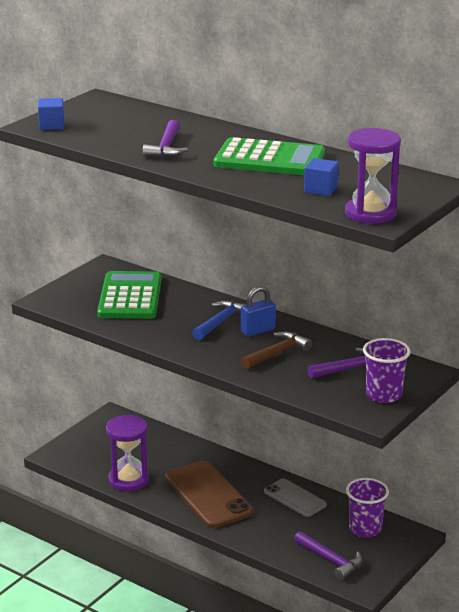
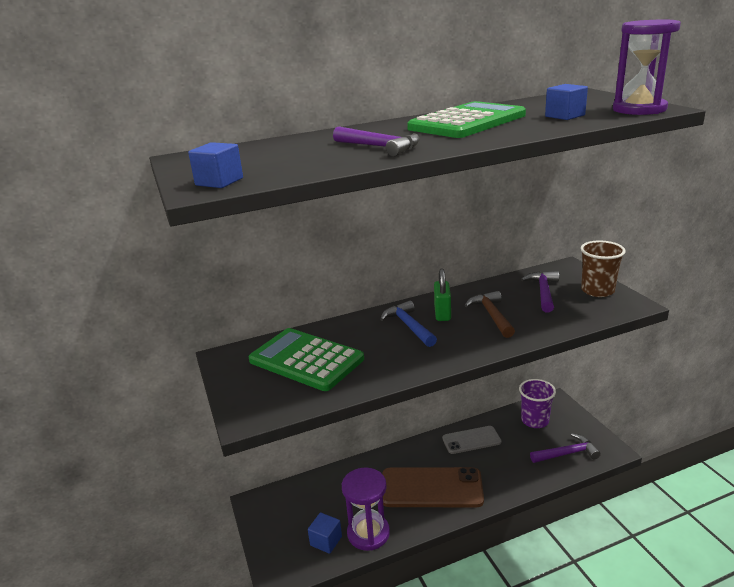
camera: 55 degrees left, 0 degrees up
blue padlock [241,286,276,336] -> green padlock [434,269,451,321]
purple cup [363,338,410,403] -> brown cup [580,241,626,297]
none -> blue cube [308,512,342,554]

